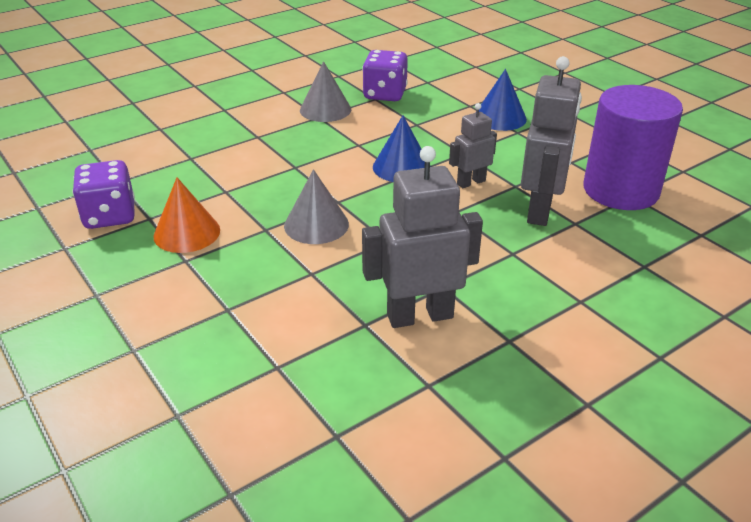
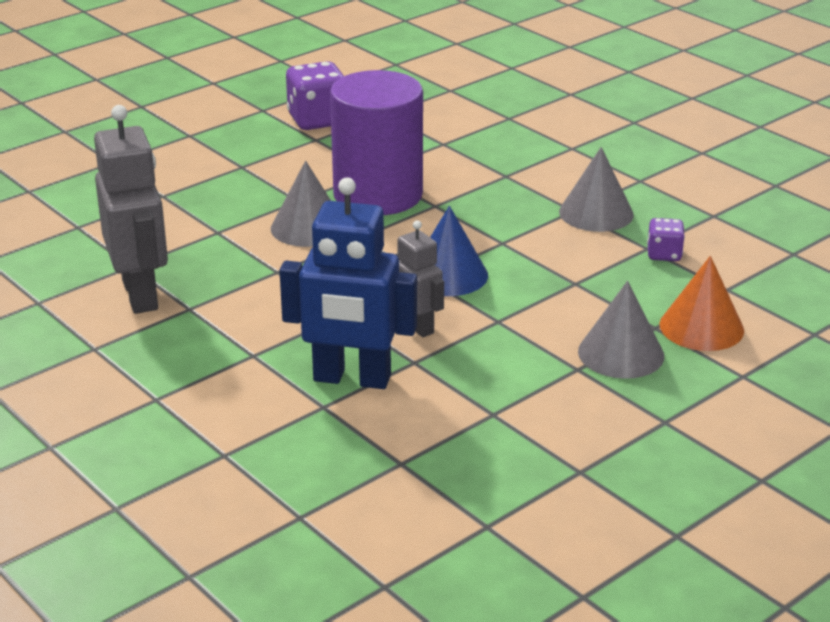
camera: 85 degrees right, 5 degrees down
orange cone [153,177,220,253] -> orange cone moved to [659,256,744,351]
purple dice [362,50,408,101] -> purple dice [647,218,685,261], size x0.55
blue cone [476,69,527,131] -> grey cone [578,281,664,379]
grey robot [521,56,582,226] -> blue robot [279,178,417,389]
purple cylinder [583,85,683,210] -> purple cylinder moved to [330,70,423,215]

